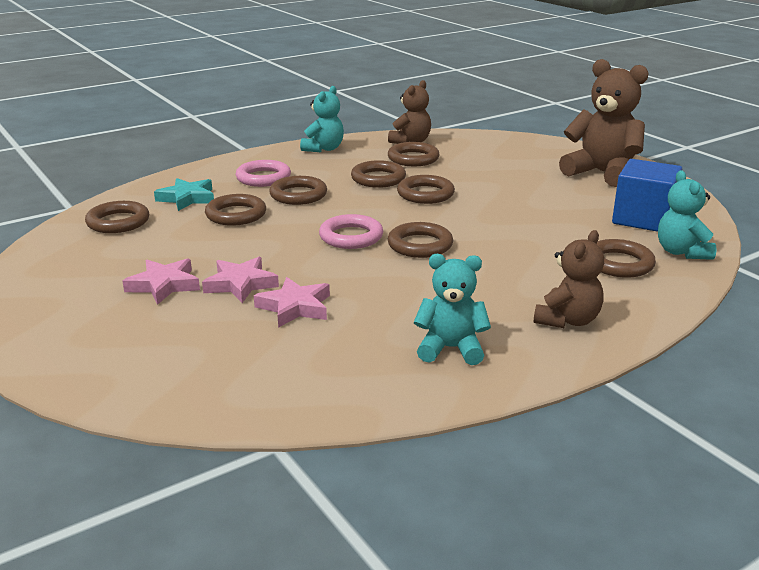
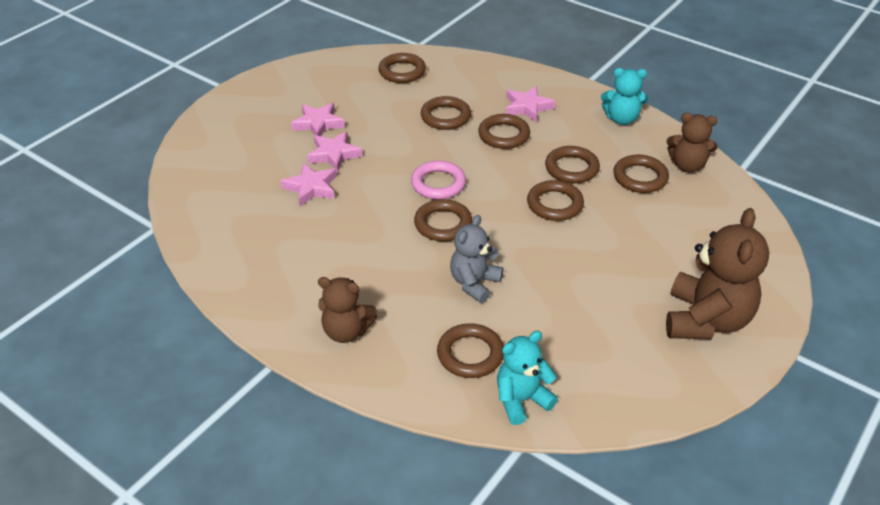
camera: 70 degrees right, 15 degrees up
turquoise star [154,178,214,211] -> none
pink ring [235,160,291,187] -> pink star [506,86,556,122]
turquoise teddy bear [414,254,491,365] -> none
blue cube [612,159,682,232] -> none
none -> grey teddy bear [450,215,503,303]

